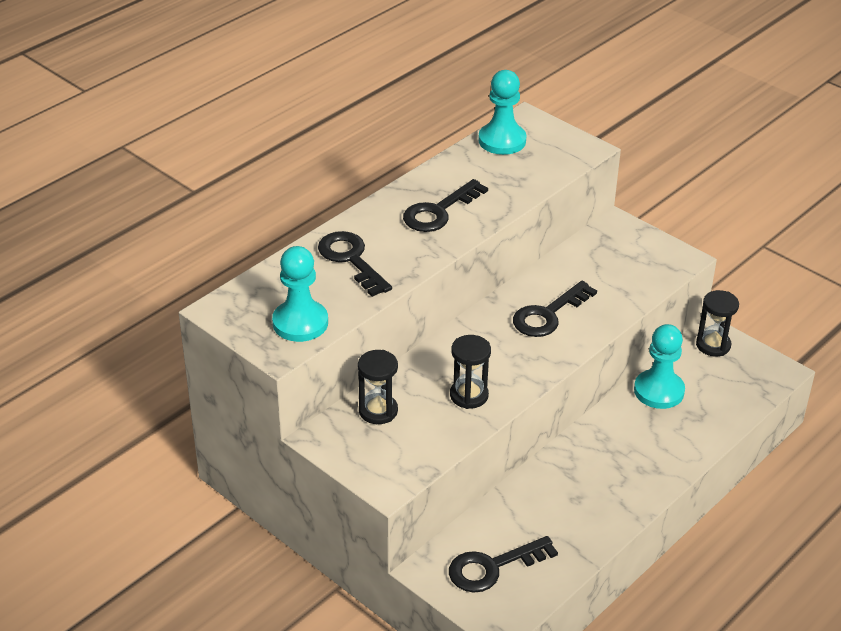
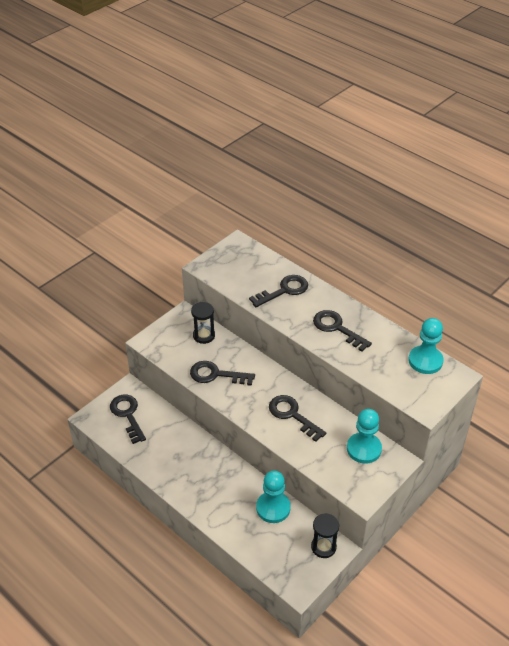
camera: 90 degrees right, 5 degrees up
turquoise pawn [272,246,328,342] -> turquoise pawn moved to [347,409,382,464]
black hourglass [450,335,491,409] -> black key [190,361,255,386]

